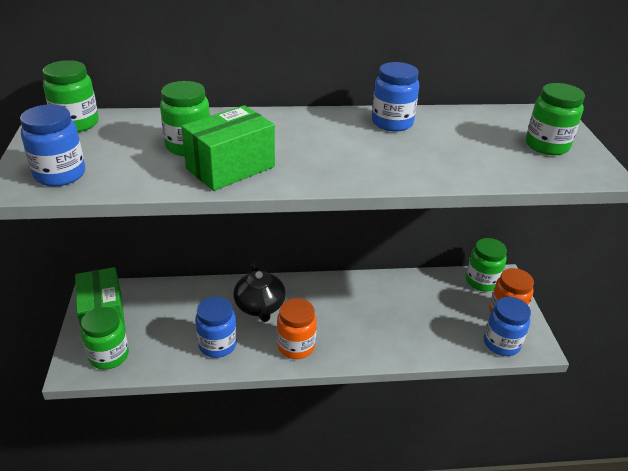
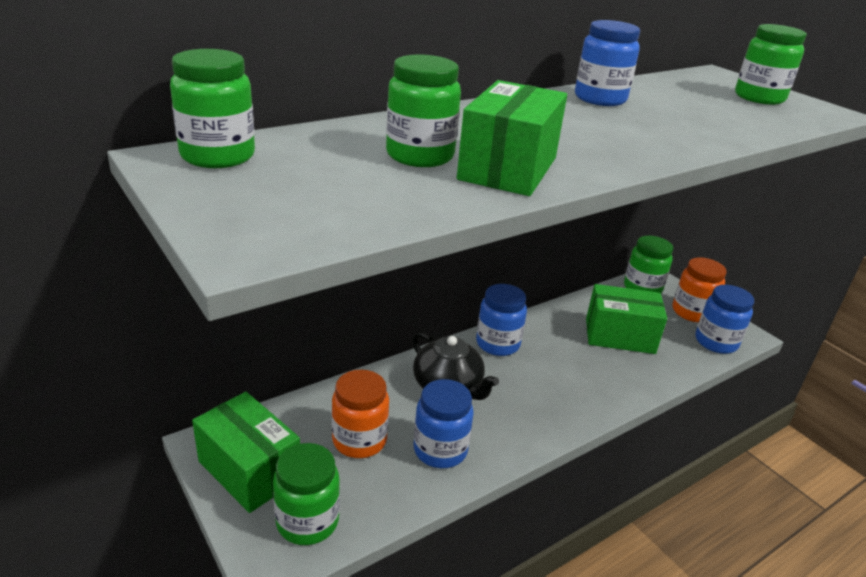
camera: 30 degrees left, 5 degrees down
blue jar [20,104,85,186] -> blue jar moved to [476,284,527,356]
orange jar [277,298,317,359] -> orange jar moved to [332,370,389,458]
none -> green box [586,284,667,354]

